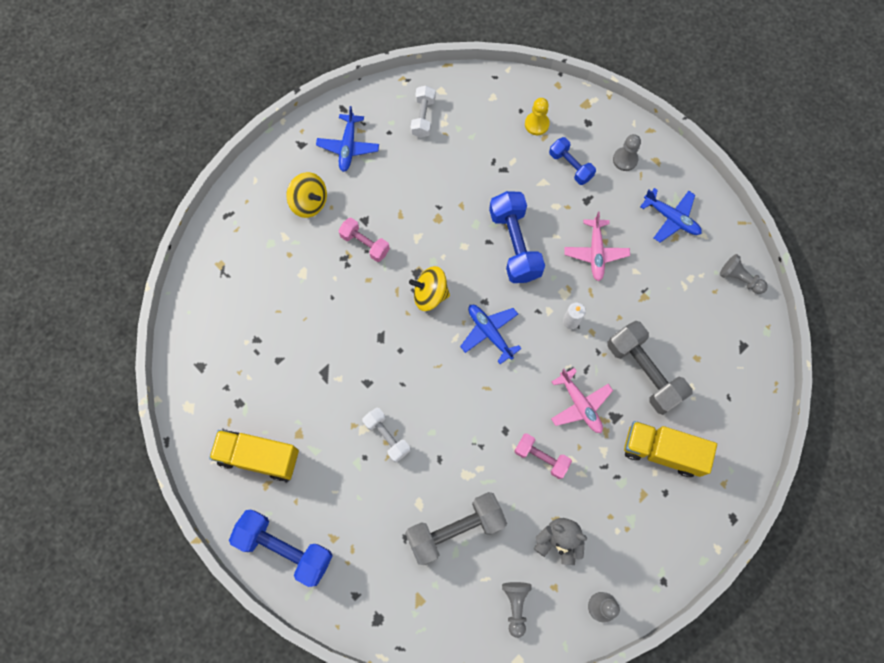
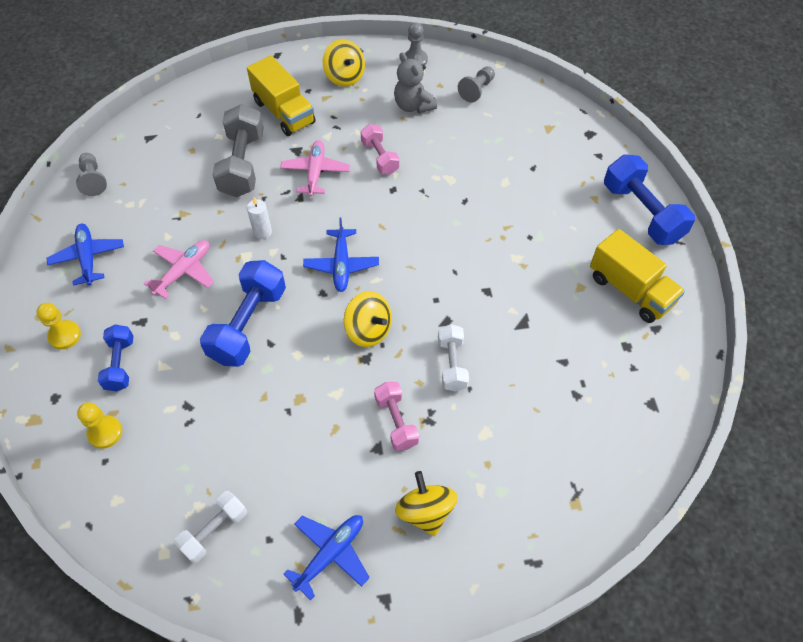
camera: 145 degrees left, 15 degrees down
white dumbbell [362,408,410,462] -> white dumbbell moved to [438,324,469,392]
grey dumbbell [405,492,507,565] -> none
grey pawn [613,134,641,171] -> yellow pawn [36,303,81,350]
none -> yellow spinning top [323,39,365,87]

